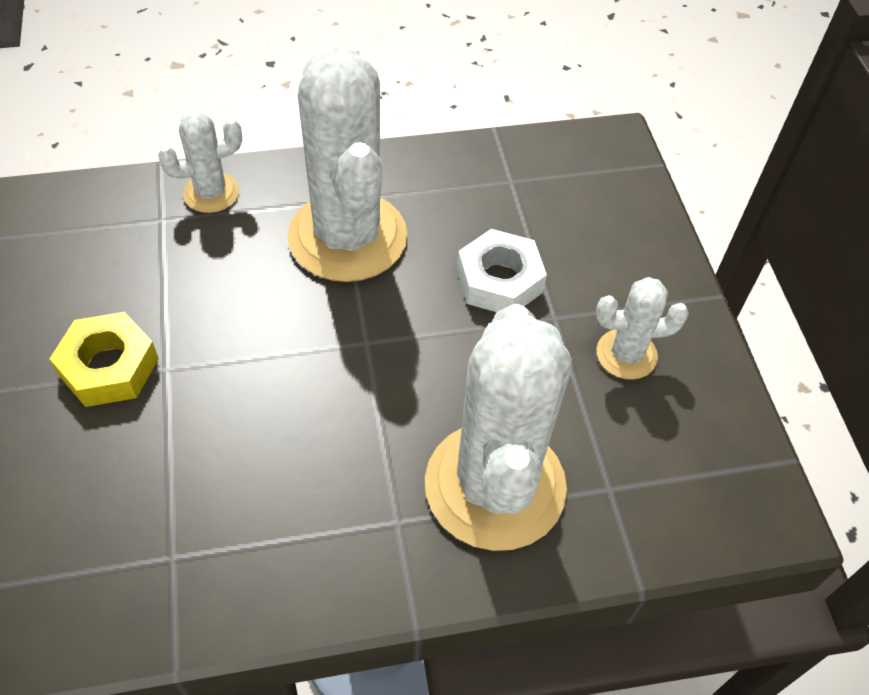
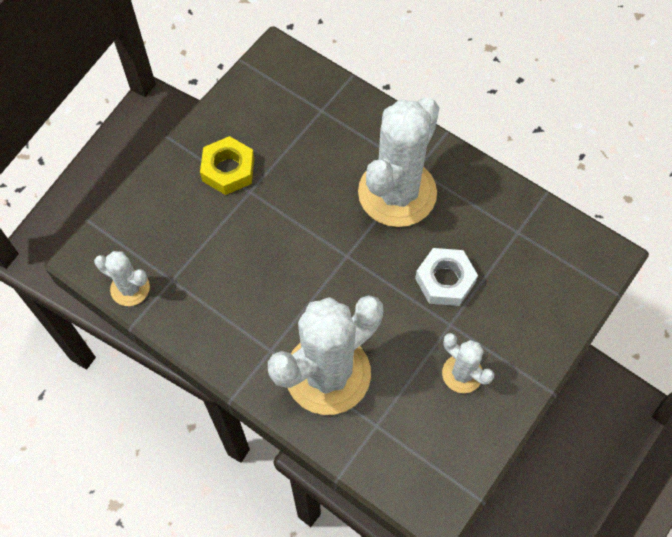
camera: 50 degrees right, 10 degrees up
white cactus [158,111,242,213] -> white cactus moved to [94,251,150,306]

